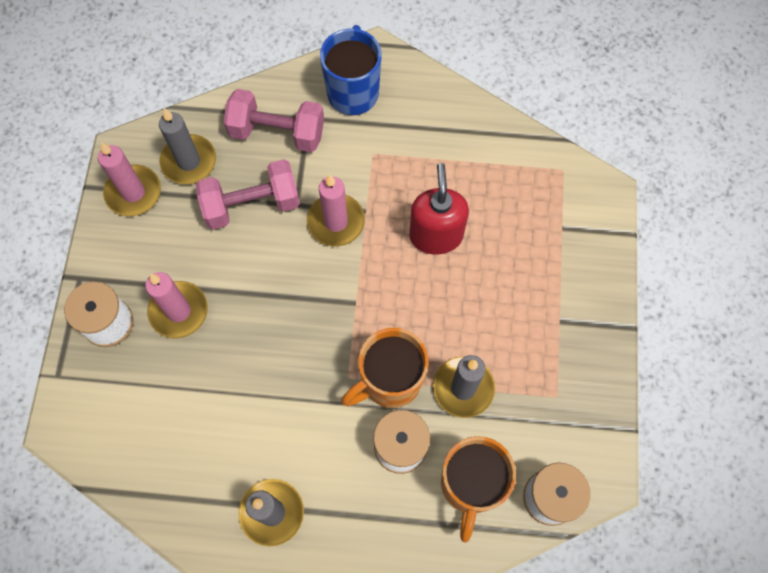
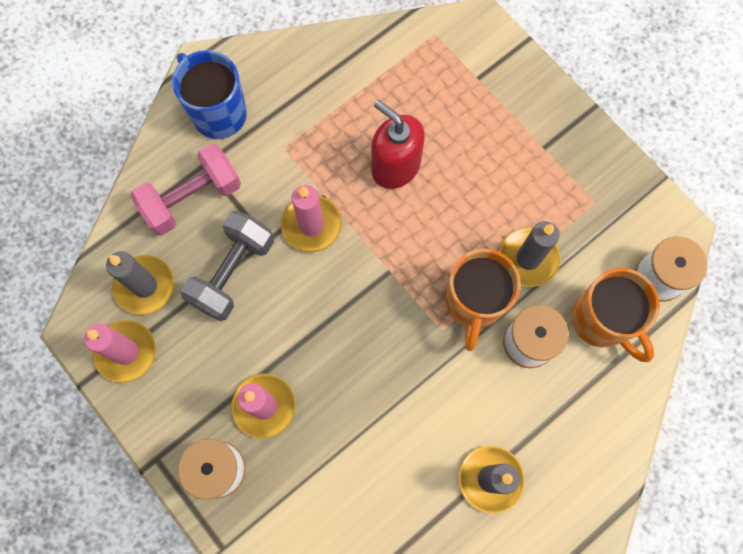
camera: 45 degrees left, 5 degrees up
pink dumbbell [196,159,300,229] -> grey dumbbell [180,211,274,321]

